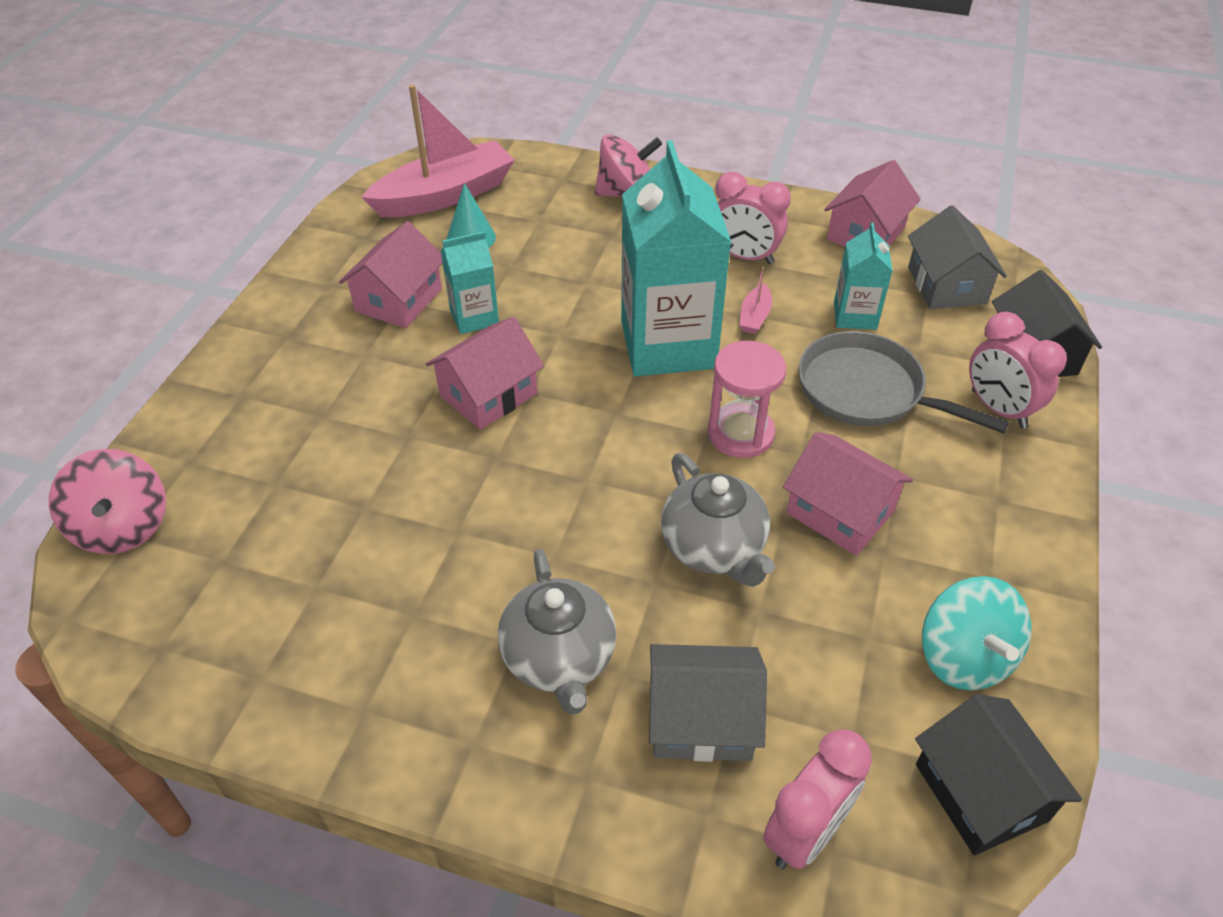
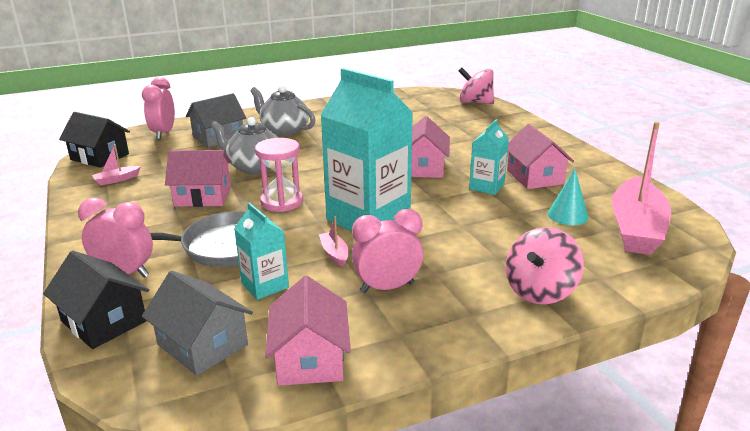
camera: 140 degrees right, 20 degrees down
turquoise spinning top [922,576,1031,690] -> pink boat [92,144,141,186]

